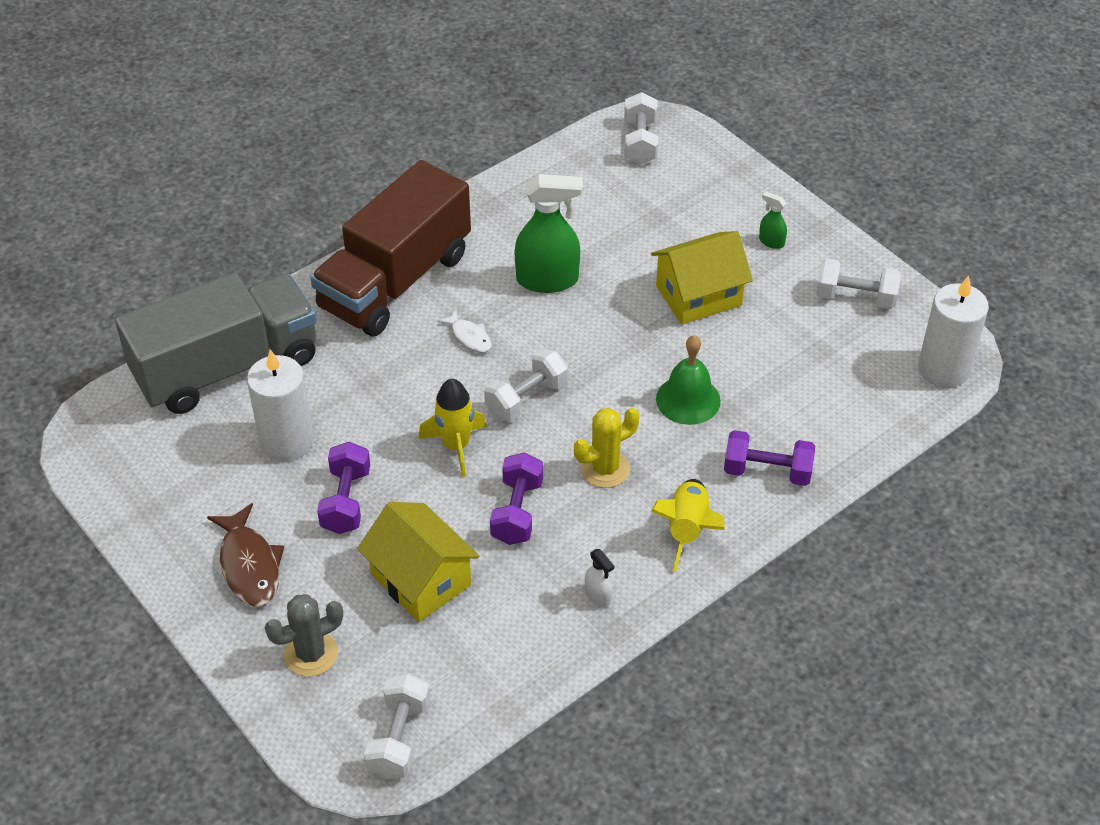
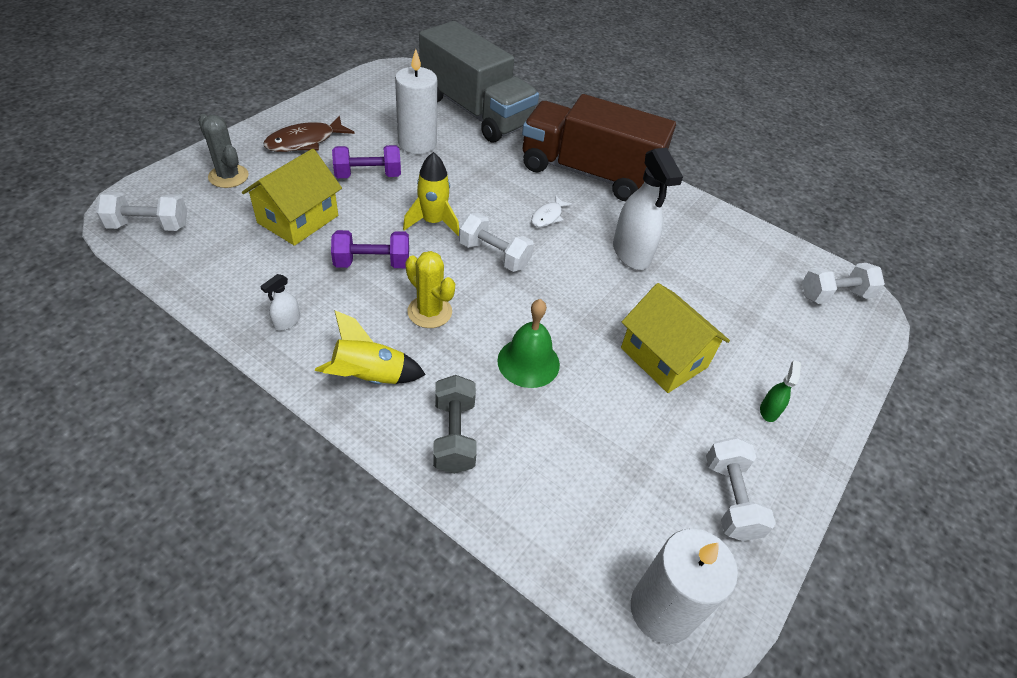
camera: 70 degrees right, 0 degrees up
green spray bottle [514,174,583,293] -> white spray bottle [613,148,683,270]
purple dumbbell [724,430,815,486] -> grey dumbbell [433,375,477,474]

